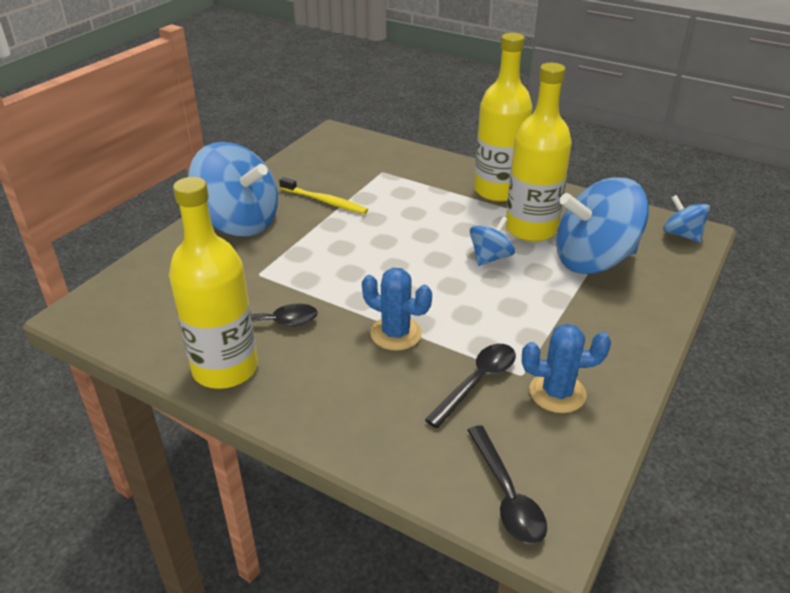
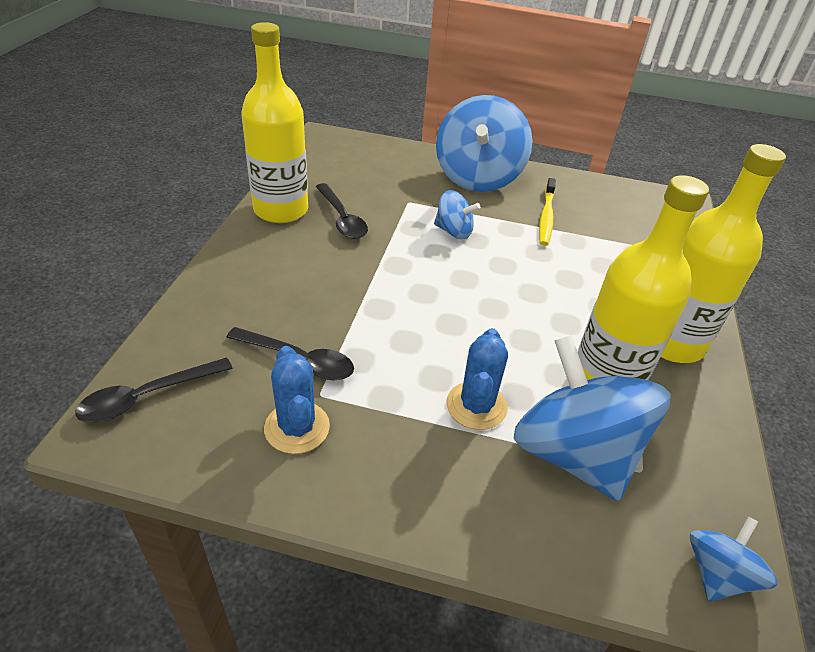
camera: 70 degrees right, 5 degrees up
blue cactus [362,268,432,351] -> blue cactus moved to [447,328,508,430]
blue spinning top [470,217,515,266] -> blue spinning top moved to [434,190,480,239]

